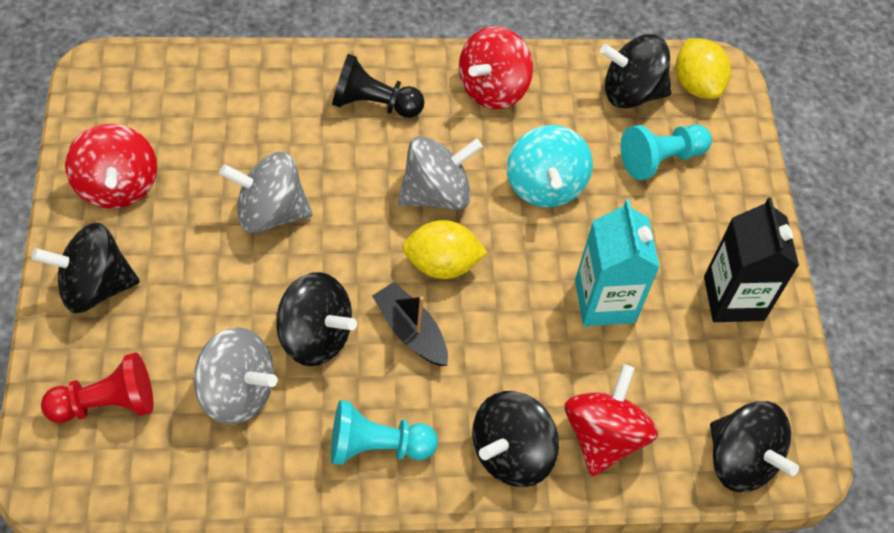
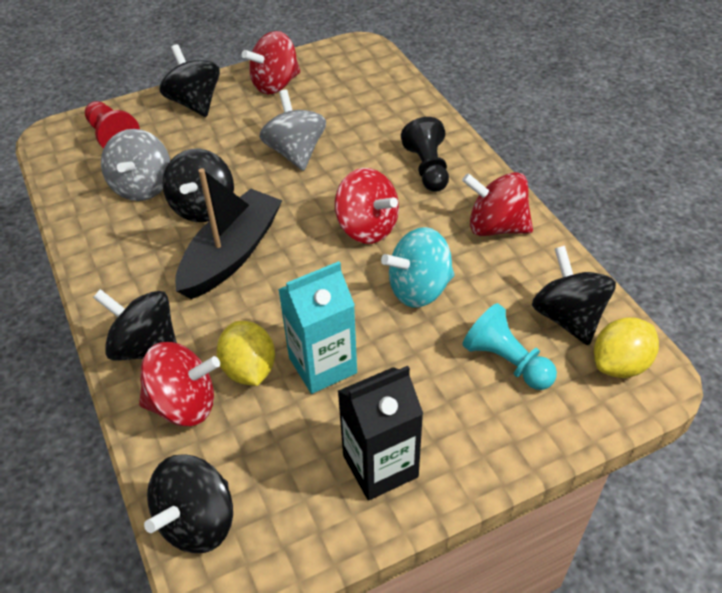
camera: 75 degrees right, 10 degrees down
turquoise pawn [331,400,438,465] -> none
black boat [372,282,448,366] -> black boat [175,168,283,299], size x1.71
grey spinning top [398,136,483,210] -> red spinning top [335,168,399,244]
yellow lemon [402,220,488,279] -> yellow lemon moved to [217,321,275,386]

